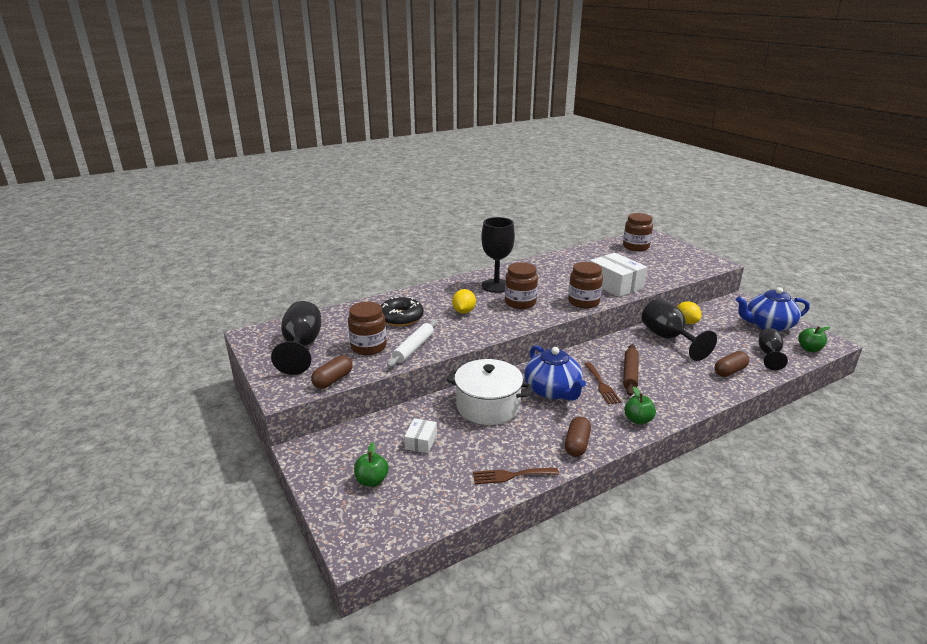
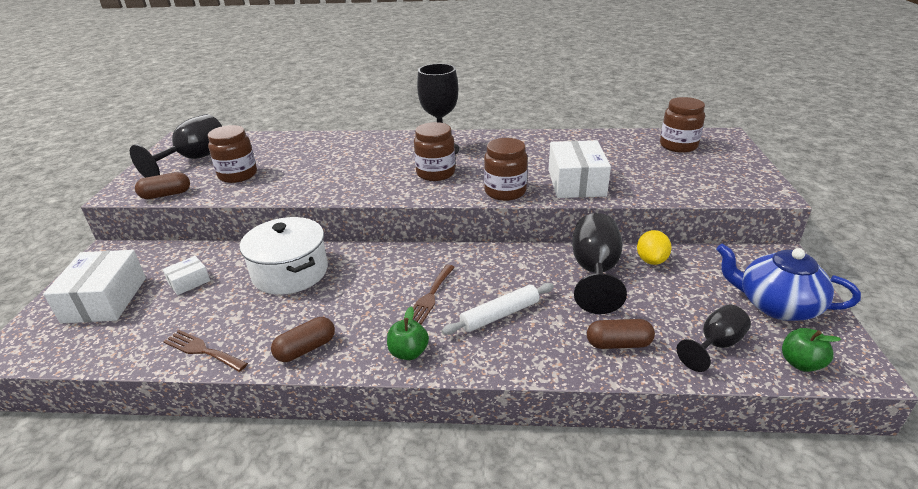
camera: 35 degrees right, 5 degrees up
green apple [354,442,389,487] -> white box [43,250,146,323]
black donut [381,297,424,326] -> none
white rolling pin [387,320,437,367] -> white rolling pin moved to [442,283,554,335]
yellow lemon [452,289,476,314] -> none
blue teapot [524,345,586,401] -> none
brown rolling pin [623,344,639,396] -> none

